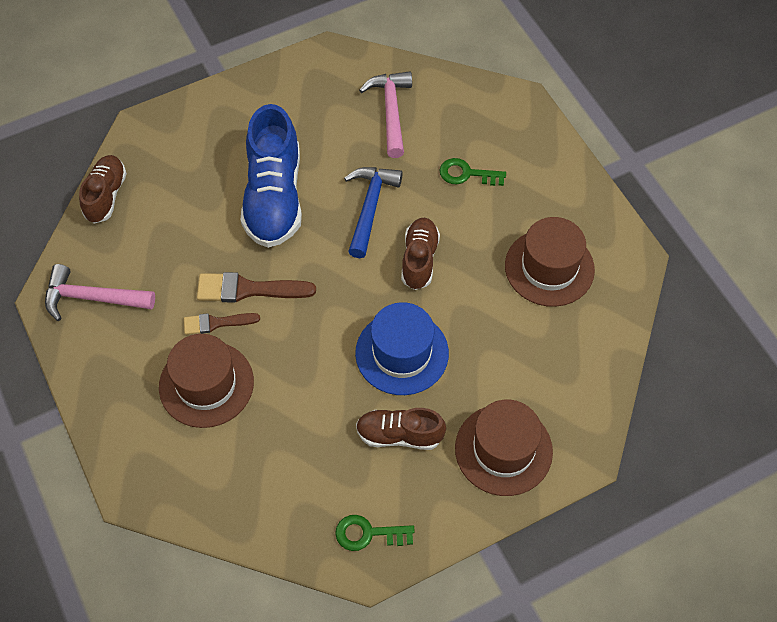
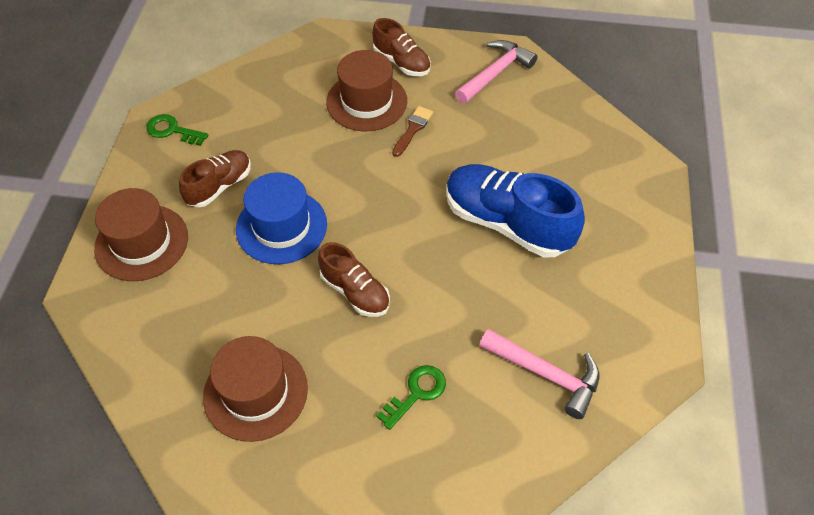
camera: 125 degrees right, 5 degrees down
brown shoe [79,155,127,224] -> brown shoe moved to [372,18,431,76]
brown brush [197,272,316,302] -> none
green key [335,515,415,551] -> green key turned 105 degrees counterclockwise [146,114,208,146]
blue hammer [344,167,403,258] -> none

